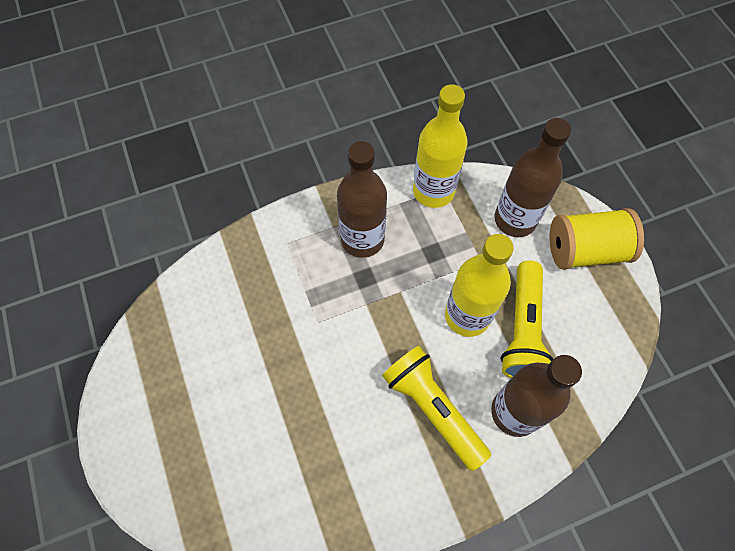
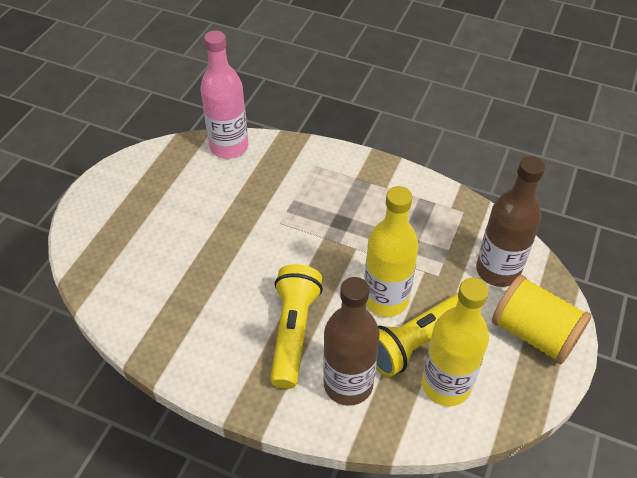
camera: 45 degrees right, 15 degrees down
brown bottle [337,141,387,258] -> none
yellow bottle [413,84,468,208] -> yellow bottle moved to [422,278,489,406]
none -> pink bottle [200,31,248,159]

